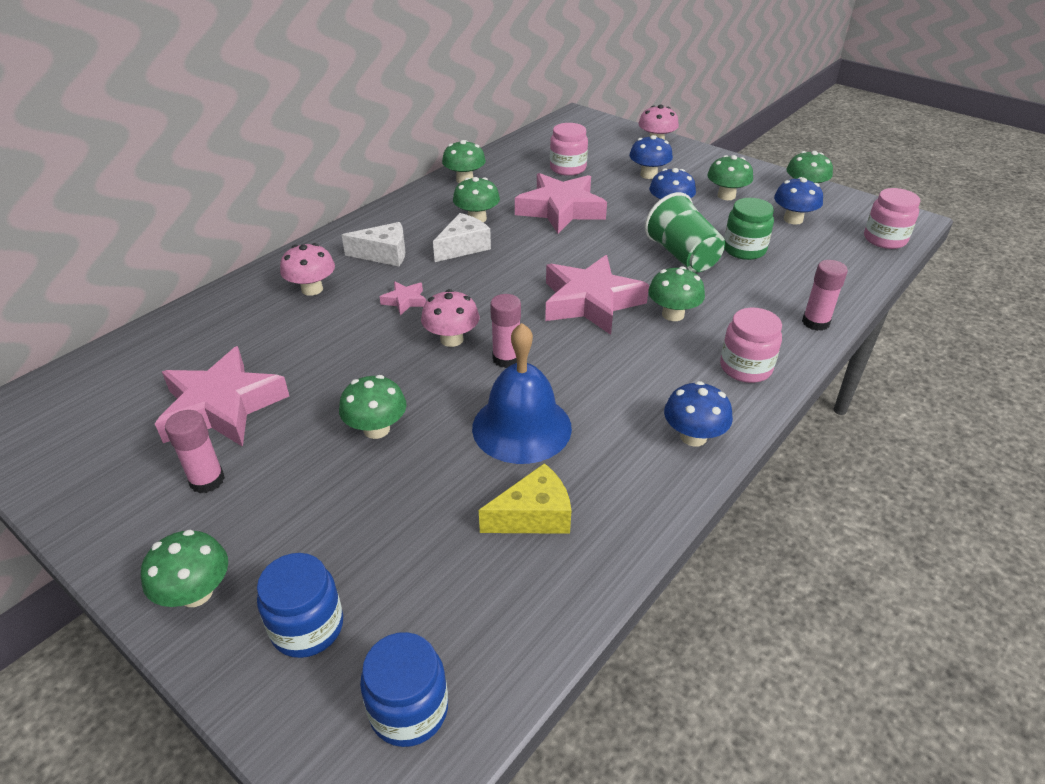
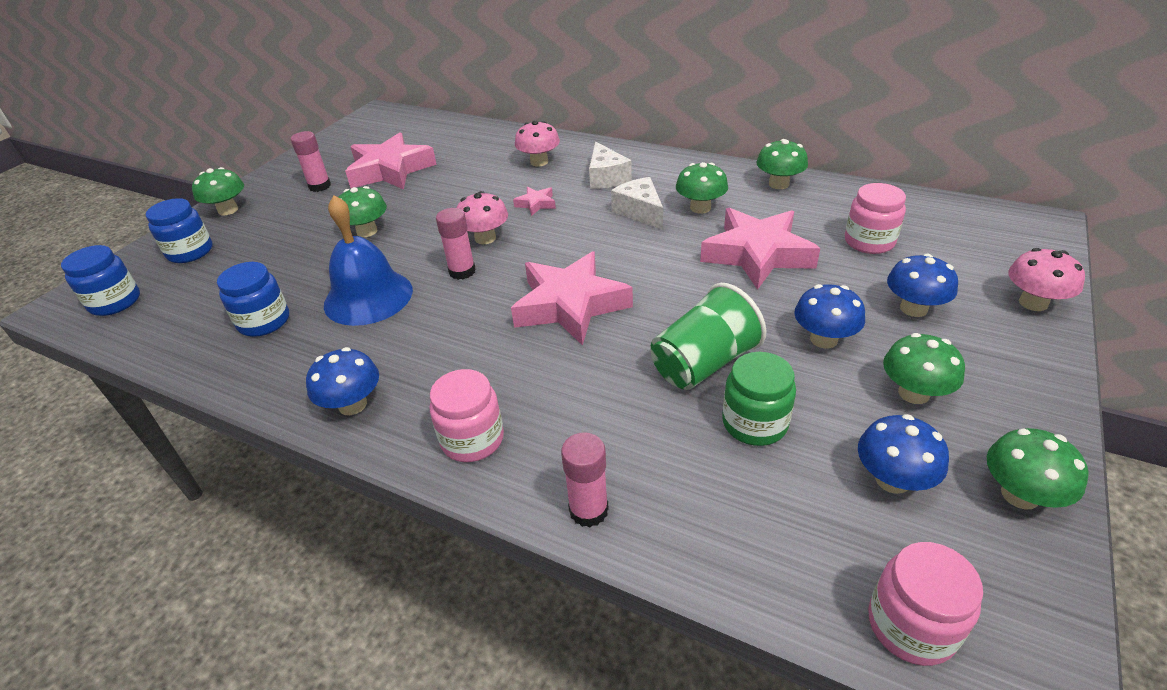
camera: 80 degrees right, 0 degrees up
white cheese [433,213,491,262] -> white cheese turned 150 degrees counterclockwise [611,177,663,230]
yellow cheese [479,463,571,534] -> blue jar [217,262,289,337]
green mushroom [648,266,705,321] -> none

